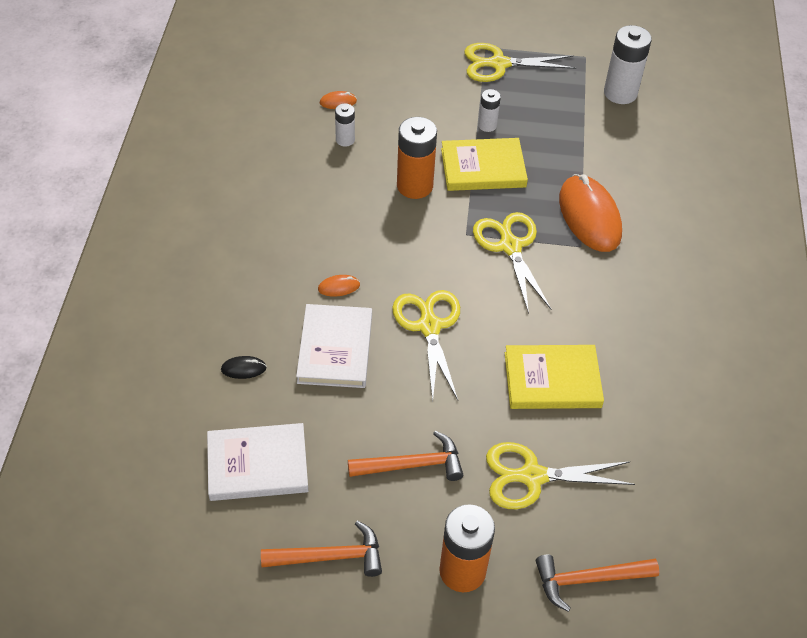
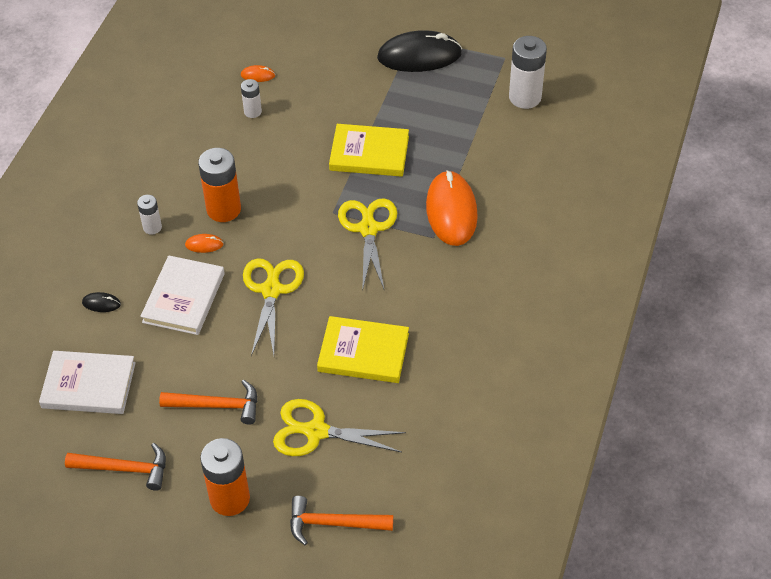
camera: 15 degrees right, 0 degrees up
orange battery [397,117,437,199] -> orange battery moved to [198,148,241,222]
yellow scissors [464,43,576,82] -> black mouse [377,30,462,72]
white battery [478,89,501,132] -> white battery moved to [137,195,162,235]

